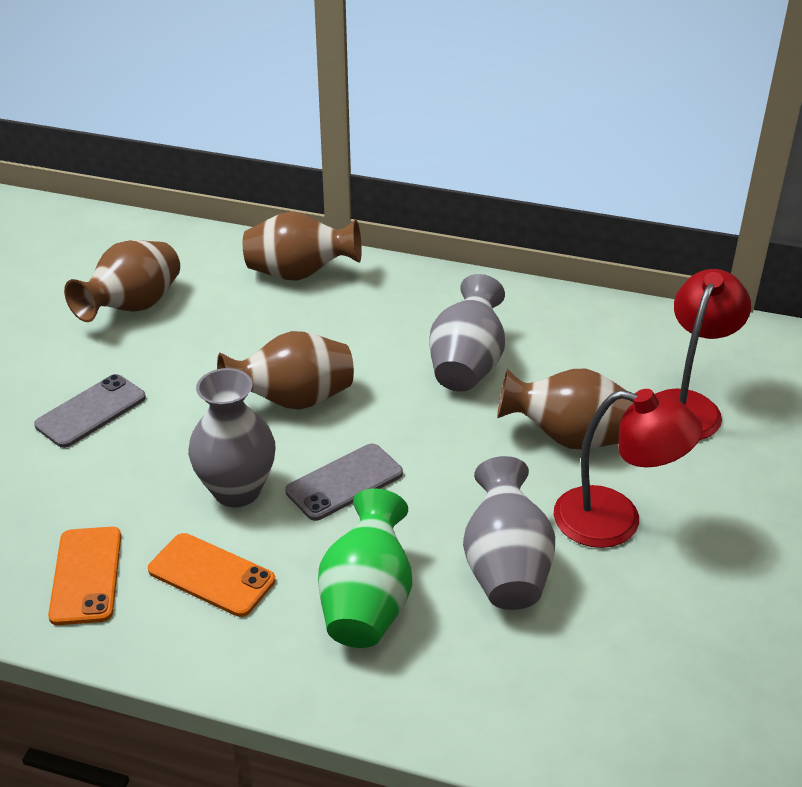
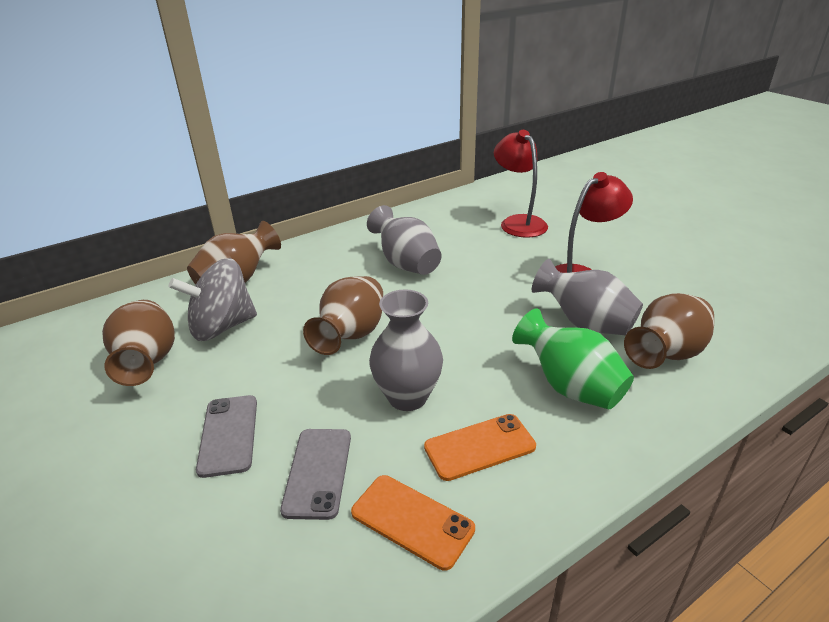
camera: 50 degrees left, 5 degrees down
grey phone [285,444,403,521] -> grey phone moved to [280,429,351,520]
brown vase [497,369,634,449] -> brown vase moved to [624,293,714,369]
none -> grey spinning top [169,258,257,341]

